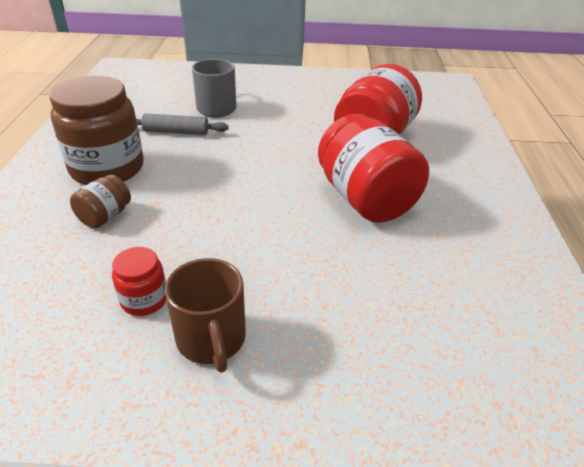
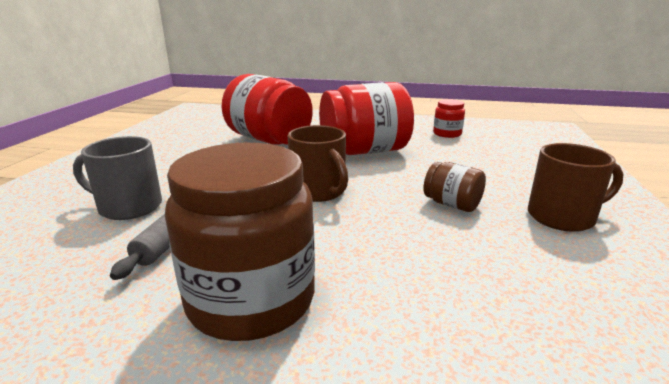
camera: 80 degrees left, 15 degrees down
brown jar [70,174,131,228] -> brown jar moved to [423,162,486,212]
red jar [112,247,166,316] -> red jar moved to [433,99,465,138]
none -> brown mug [288,125,348,202]

